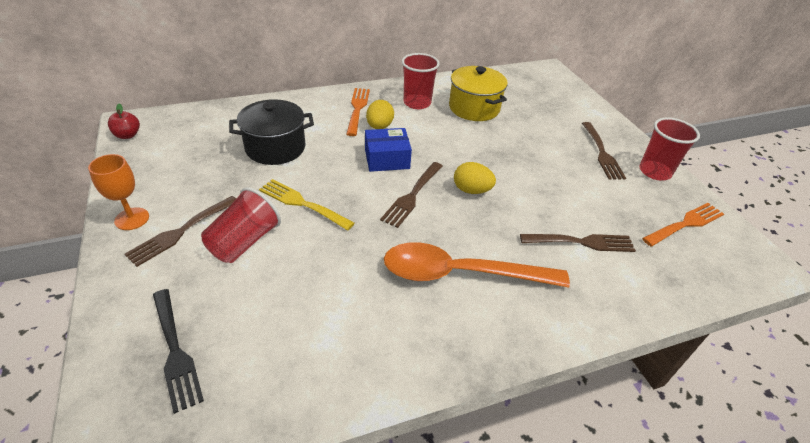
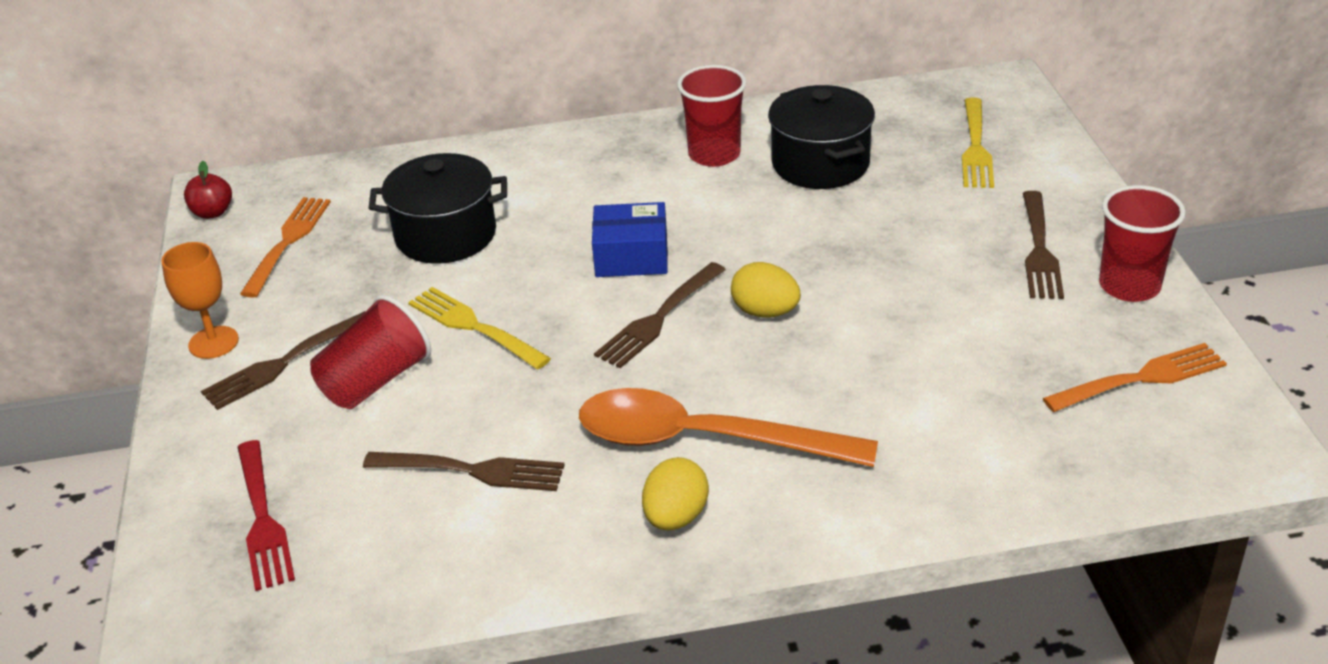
camera: 15 degrees right, 5 degrees down
black fork [153,289,204,414] -> red fork [238,440,295,591]
orange fork [346,88,370,136] -> orange fork moved to [240,197,331,298]
yellow egg [366,100,394,129] -> yellow egg moved to [642,457,709,531]
yellow pot [449,66,507,121] -> black pot [768,85,875,189]
brown fork [520,234,636,252] -> brown fork moved to [363,452,564,491]
none -> yellow fork [962,98,994,188]

